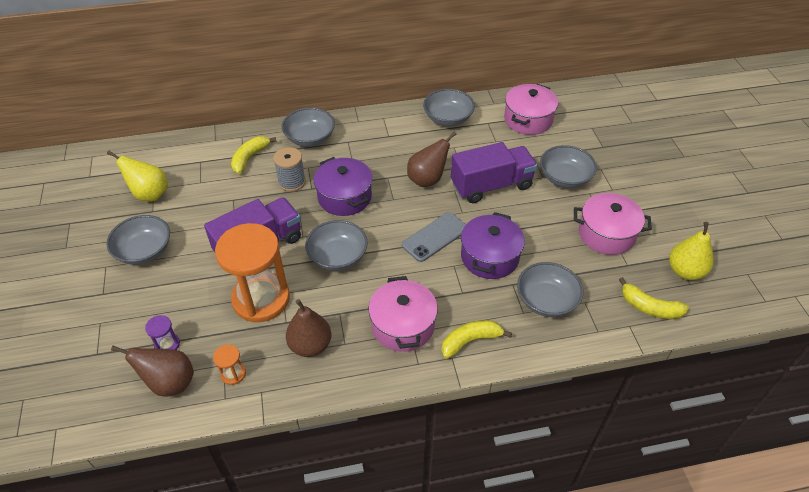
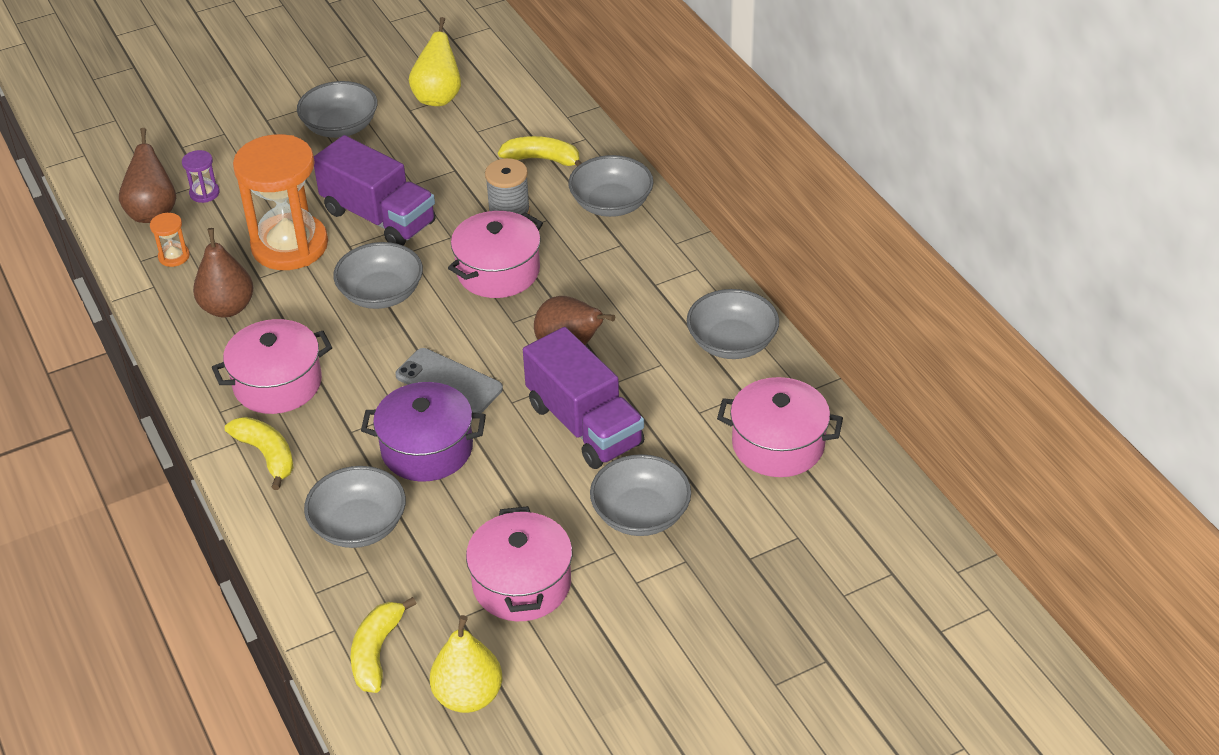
camera: 75 degrees right, 5 degrees down
purple pot [314,157,373,216] -> pink pot [448,211,543,298]

